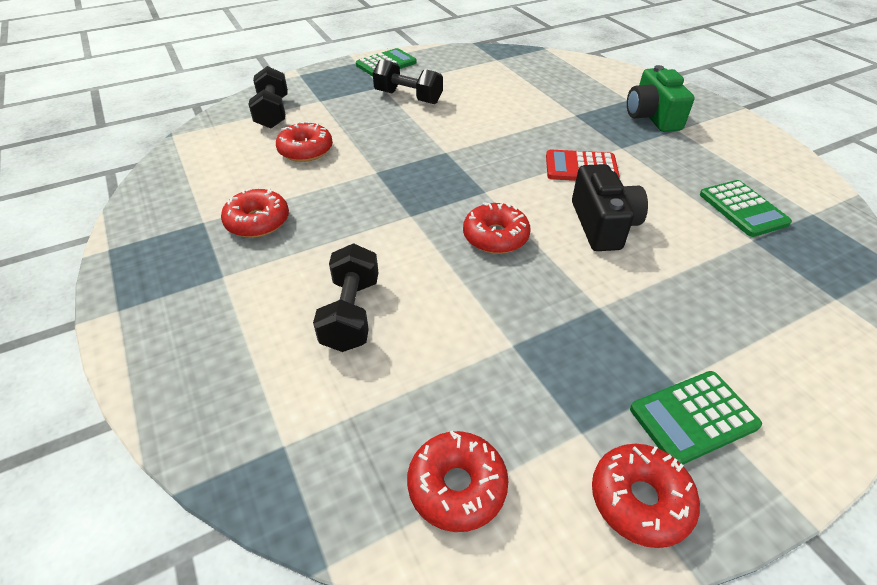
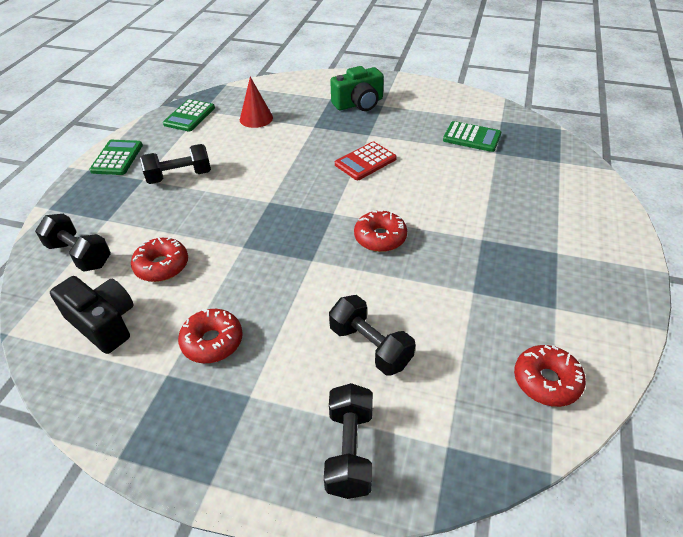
camera: 45 degrees left, 0 degrees up
black camera [572,164,648,251] -> black camera moved to [50,276,134,354]
red donut [592,444,700,548] -> none
green camera [627,65,695,132] -> green camera turned 60 degrees counterclockwise [330,66,384,111]
green calculator [630,371,762,464] -> green calculator moved to [163,99,215,131]
none -> red cone [240,77,273,128]
none -> black dumbbell [324,383,373,499]

